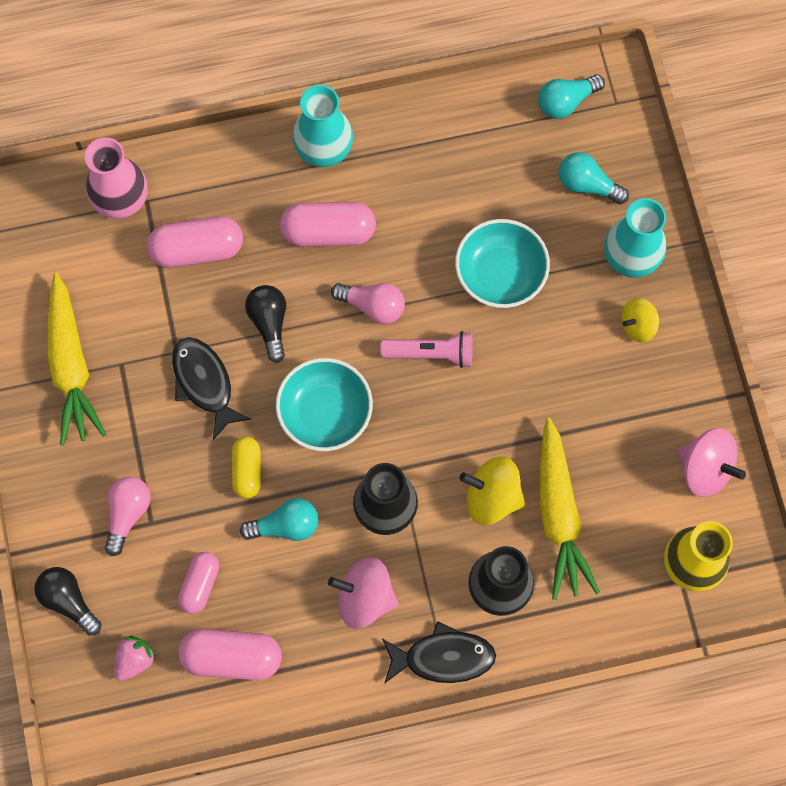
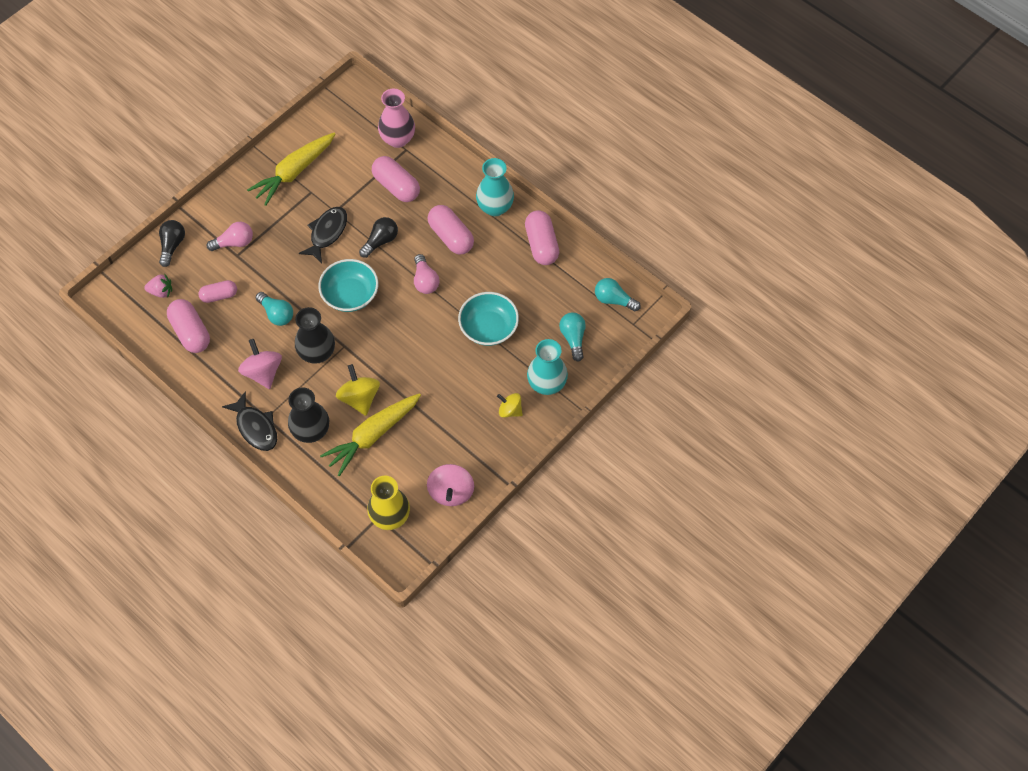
camera: 55 degrees right, 10 degrees down
yellow capsule [232,436,261,499] -> none
pink flashlight [380,331,473,368] -> none
none -> pink capsule [525,210,559,265]

